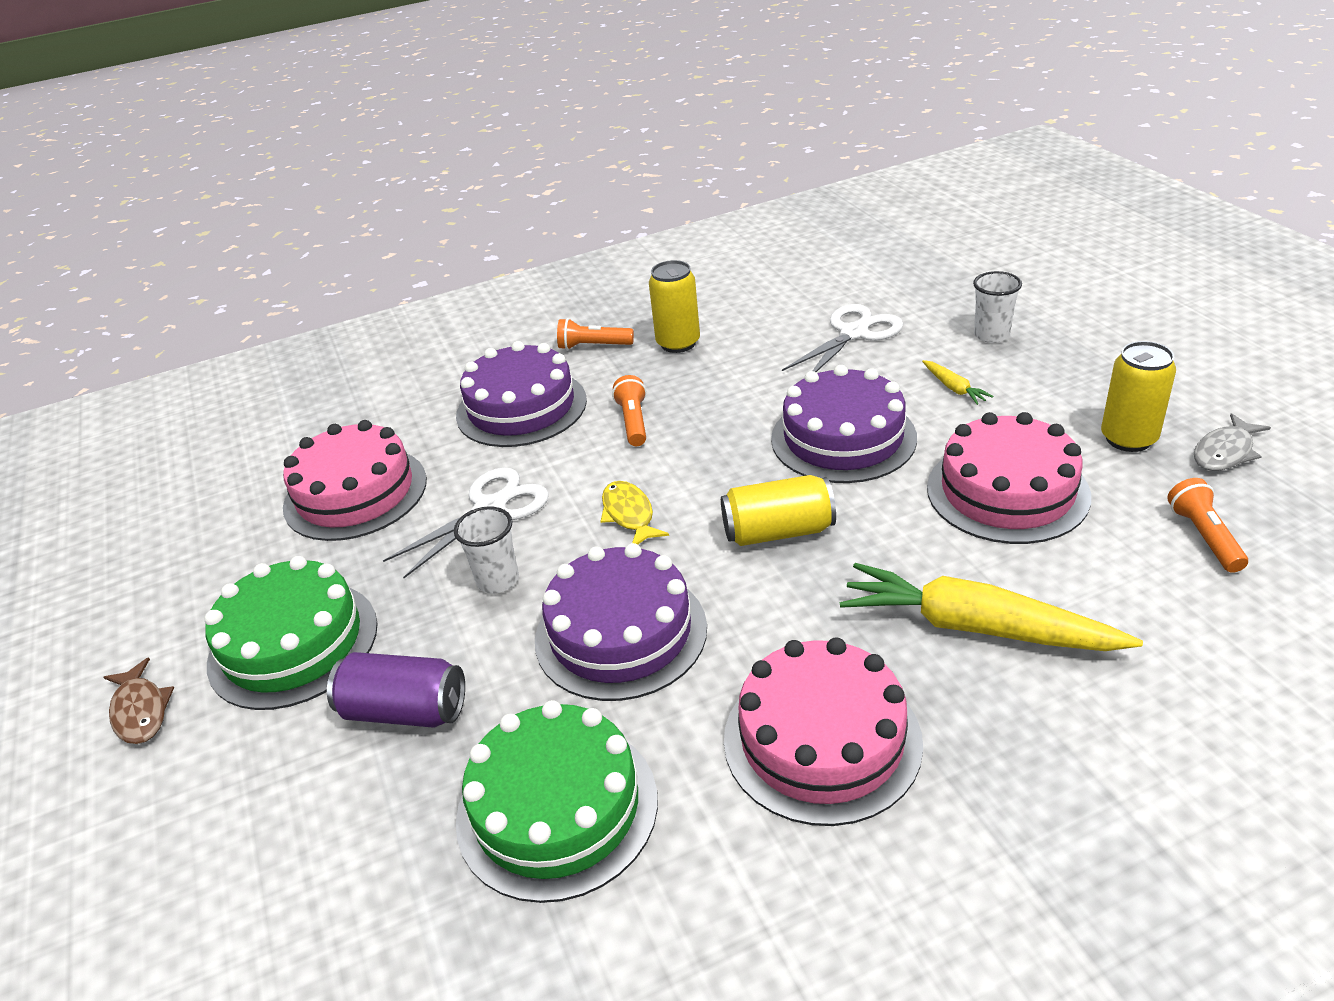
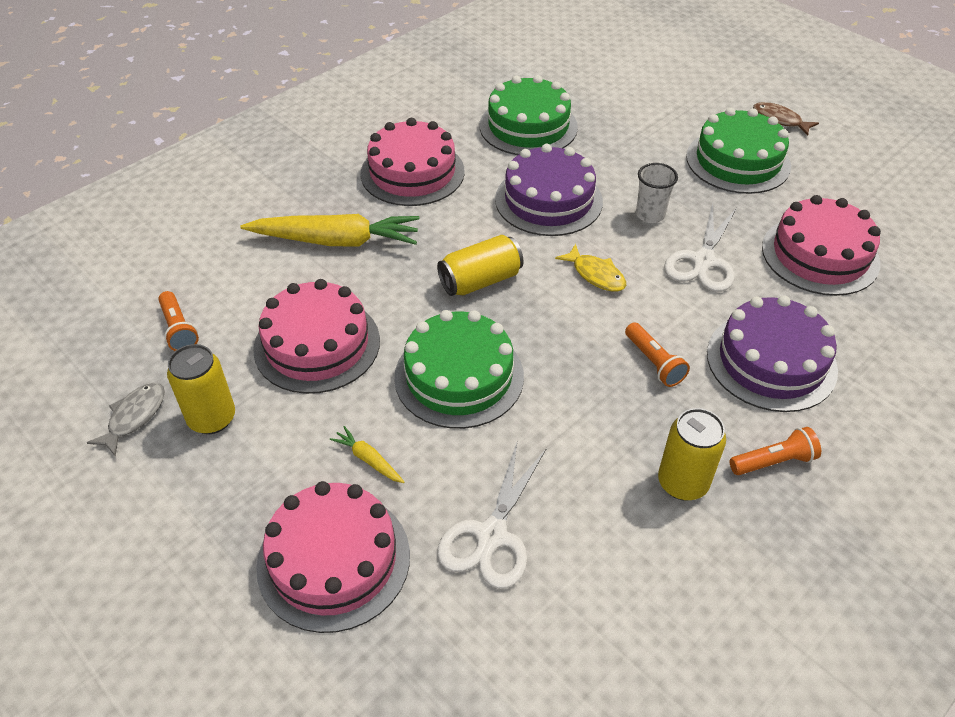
camera: 155 degrees right, 10 degrees up
purple can [327,652,465,727] -> none
purple cake [771,365,917,483] -> green cake [394,310,524,429]
white cup [973,271,1022,343] -> pink cake [256,481,410,633]

